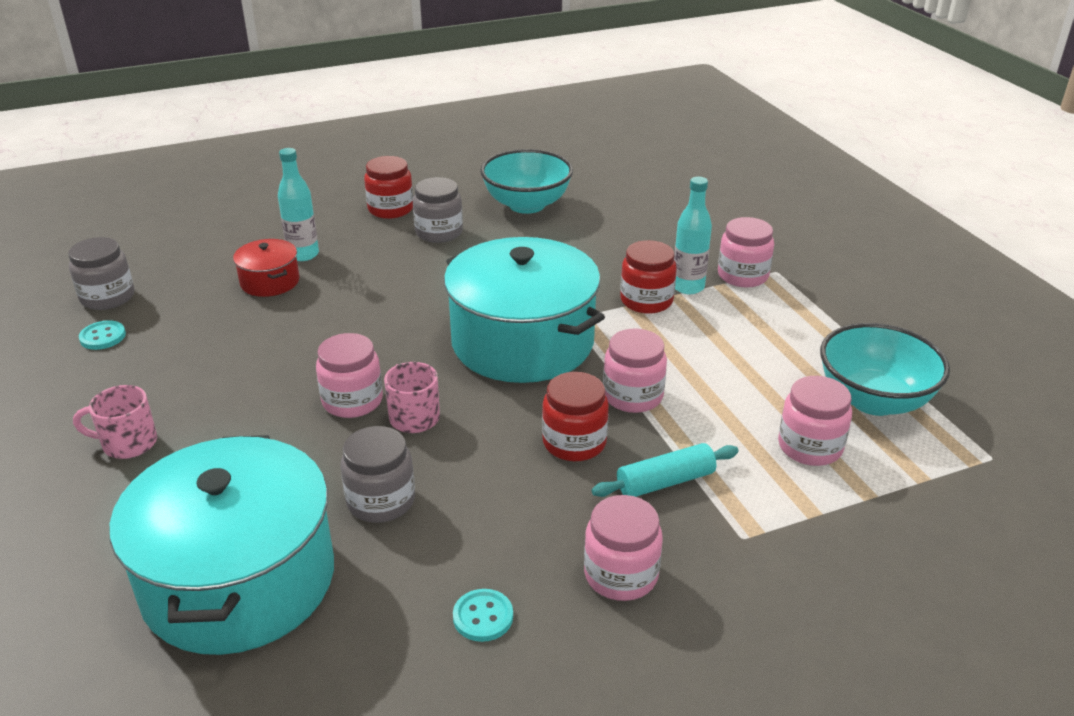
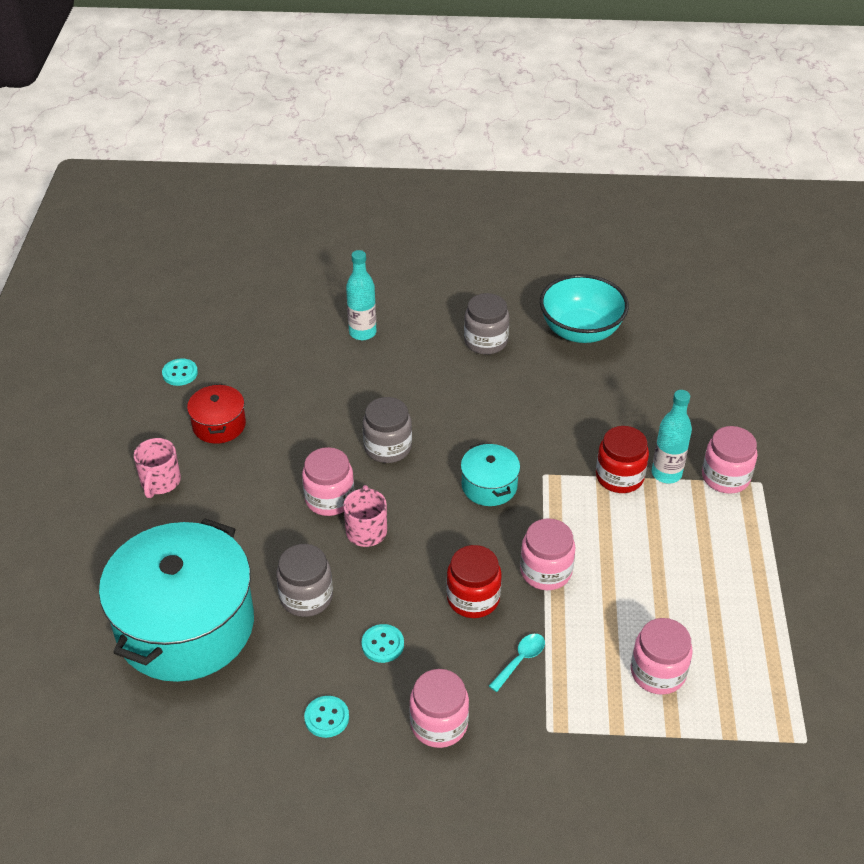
camera: 25 degrees right, 10 degrees up
grey jar [68,237,134,310] -> grey jar moved to [363,397,412,463]
pink mug [73,385,157,459] -> pink mug turned 105 degrees counterclockwise [134,438,181,498]
red pot [233,239,300,297] -> red pot moved to [187,384,246,444]
red jar [364,156,413,219] -> none
turquoise pot [444,237,605,383] -> turquoise pot [461,443,520,506], size x0.45
turquoise rolling pin [592,443,739,497] -> turquoise spoon [489,634,545,692]
turquoise bowl [820,323,950,416] -> none
none -> turquoise button [362,624,404,663]

